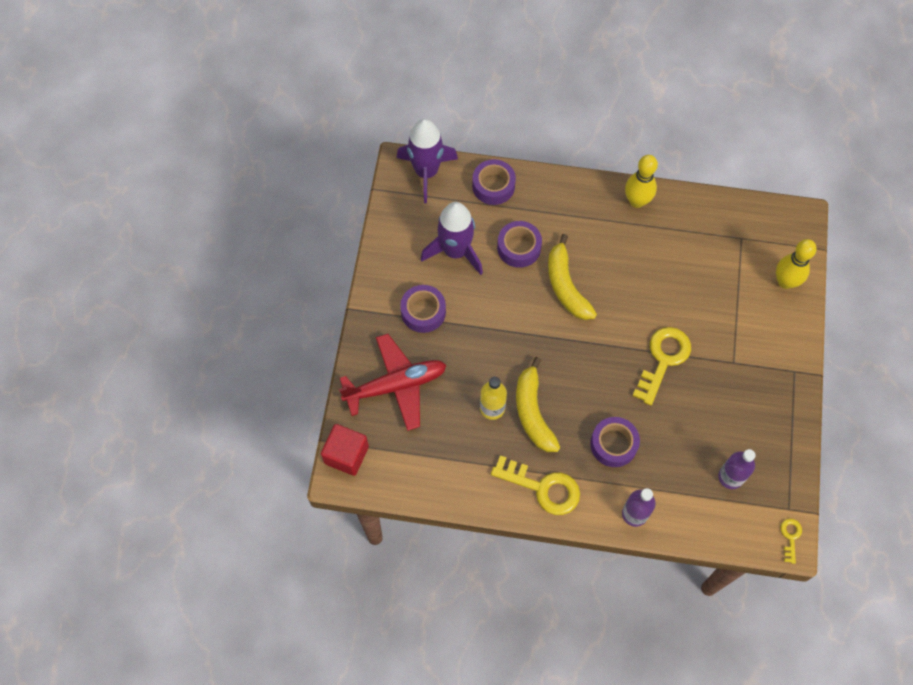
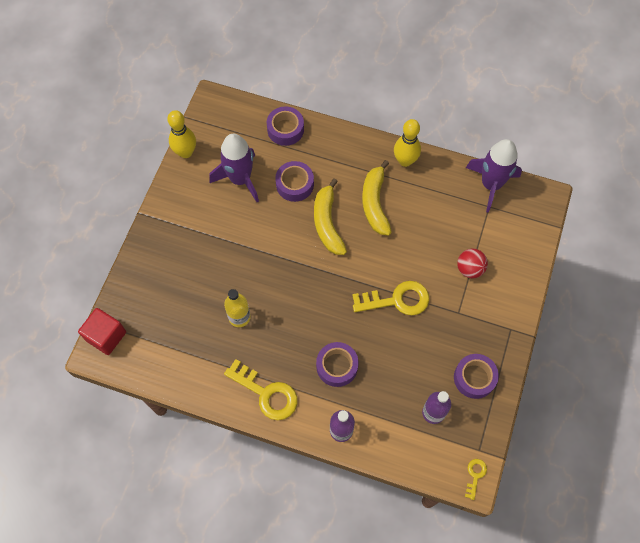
camera: 10 degrees right, 0 degrees up
red plane [339,334,447,431] -> none
purple rocket [397,119,458,203] -> purple rocket moved to [466,139,522,213]
purple tape [400,285,446,333] -> purple tape moved to [454,354,499,399]
yellow banana [516,357,561,452] -> yellow banana moved to [362,160,392,236]
yellow key [632,327,691,405] -> yellow key turned 45 degrees clockwise [352,281,429,315]
yellow bowling pin [776,239,817,289] -> yellow bowling pin moved to [167,110,196,158]
none -> red ball [457,249,488,278]

